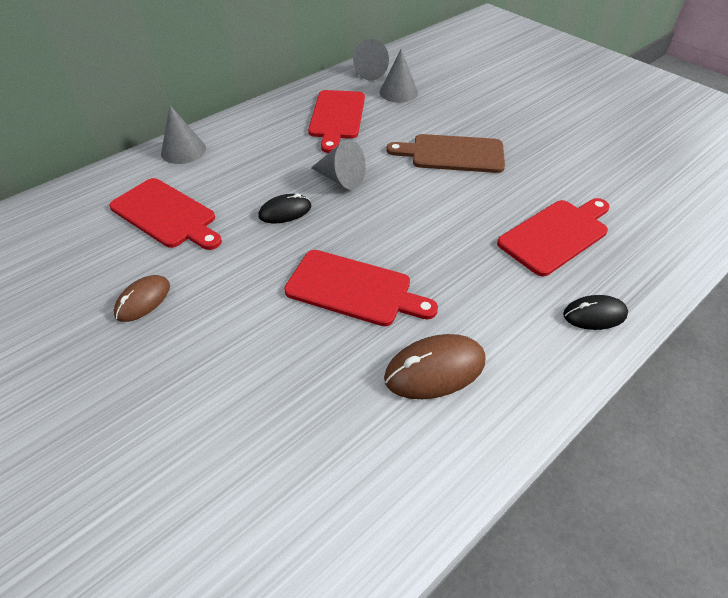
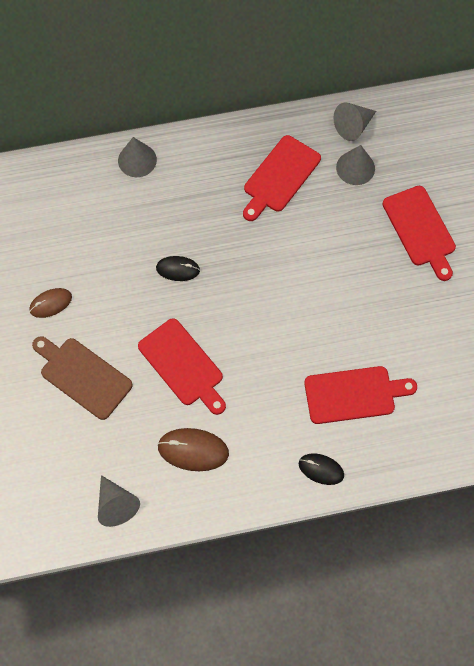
camera: 30 degrees right, 20 degrees up
red cutting board [109,178,222,250] -> red cutting board moved to [382,186,456,281]
grey cone [311,139,366,190] -> grey cone moved to [98,475,140,527]
brown cutting board [386,134,505,173] -> brown cutting board moved to [32,336,133,420]

